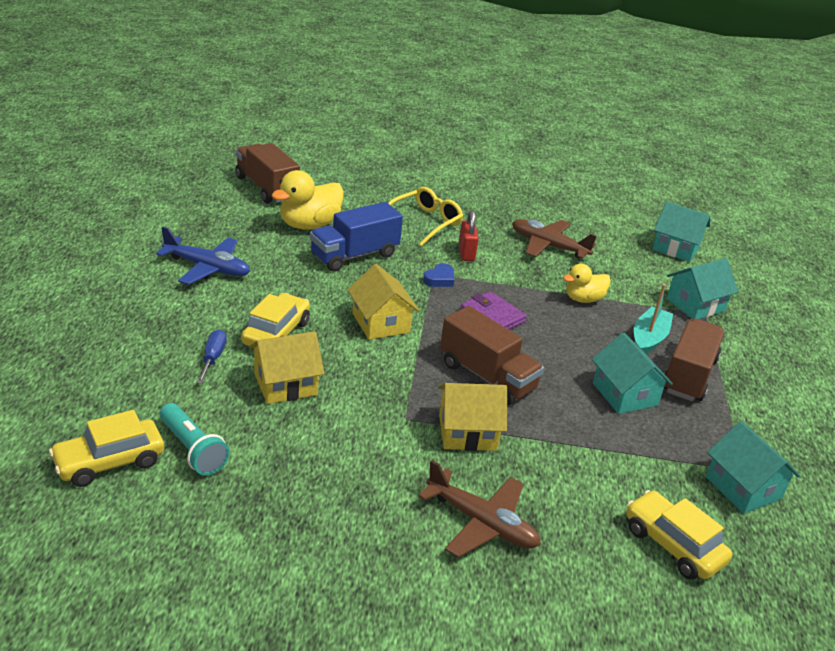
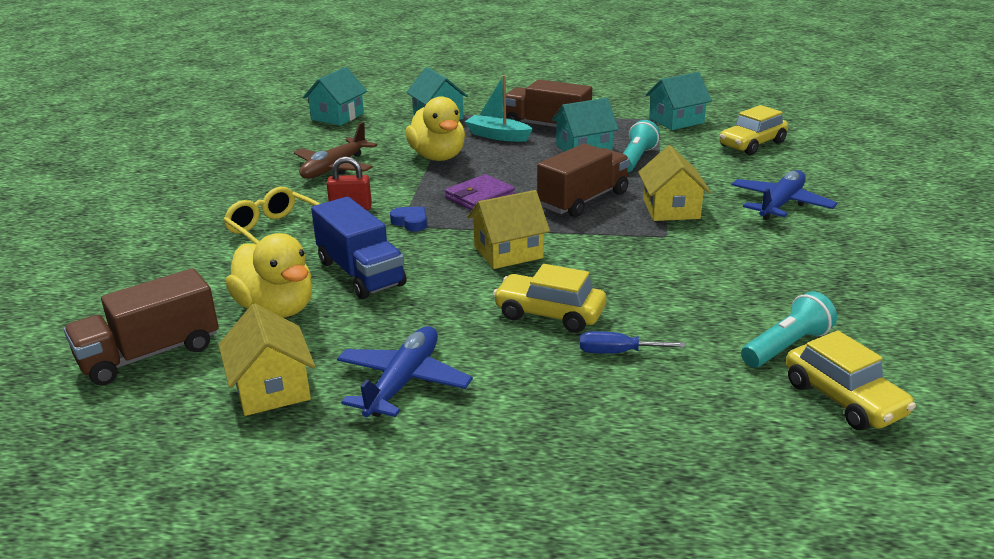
camera: 85 degrees left, 5 degrees down
yellow house [249,331,324,404] -> yellow house moved to [218,304,315,416]
brown plane [418,460,541,558] -> blue plane [731,170,837,220]
yellow duck [563,264,611,303] -> yellow duck [405,96,465,161], size x1.60
none -> turquoise flashlight [623,120,660,172]

